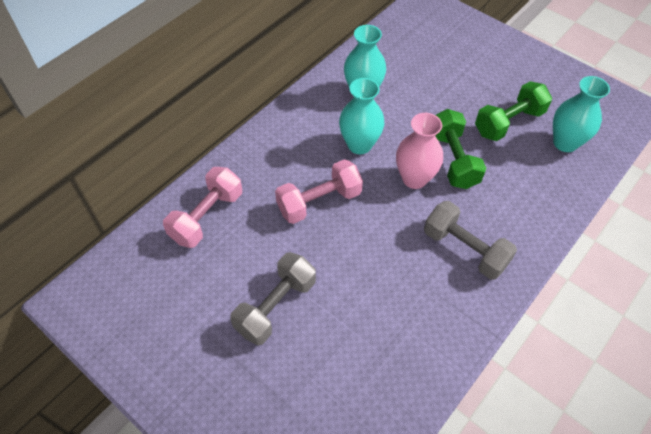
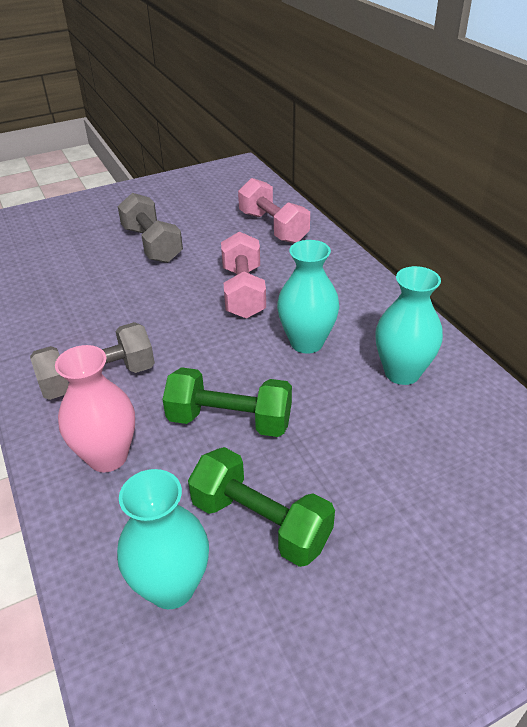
camera: 115 degrees right, 15 degrees down
pink vase [396,113,443,189] -> pink vase moved to [55,345,135,472]
green dumbbell [475,81,552,141] -> green dumbbell turned 45 degrees counterclockwise [188,447,335,567]

